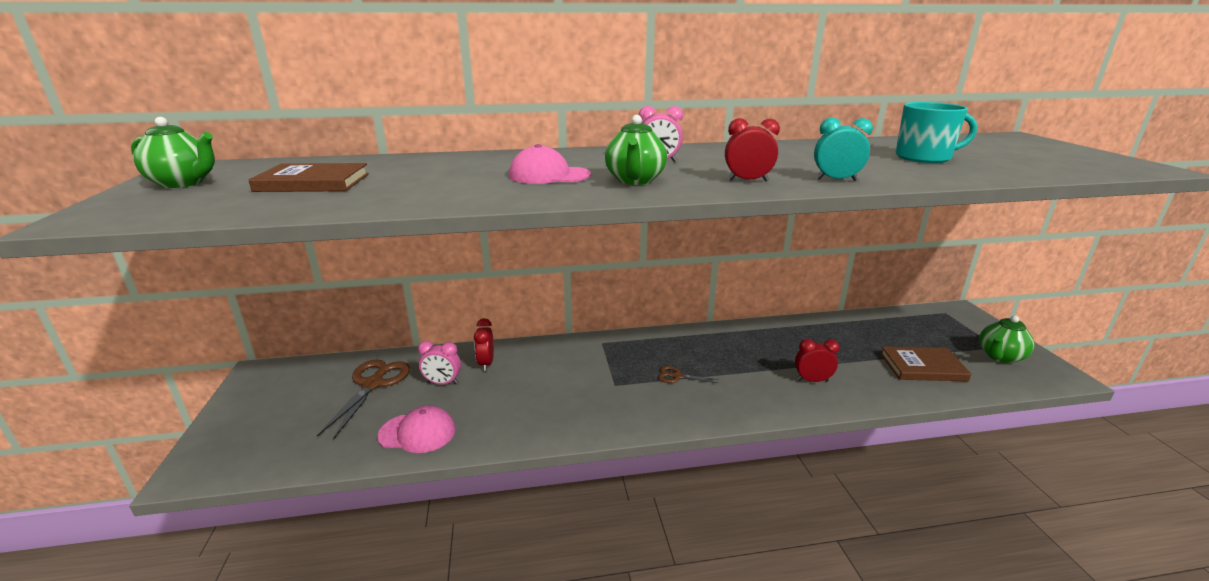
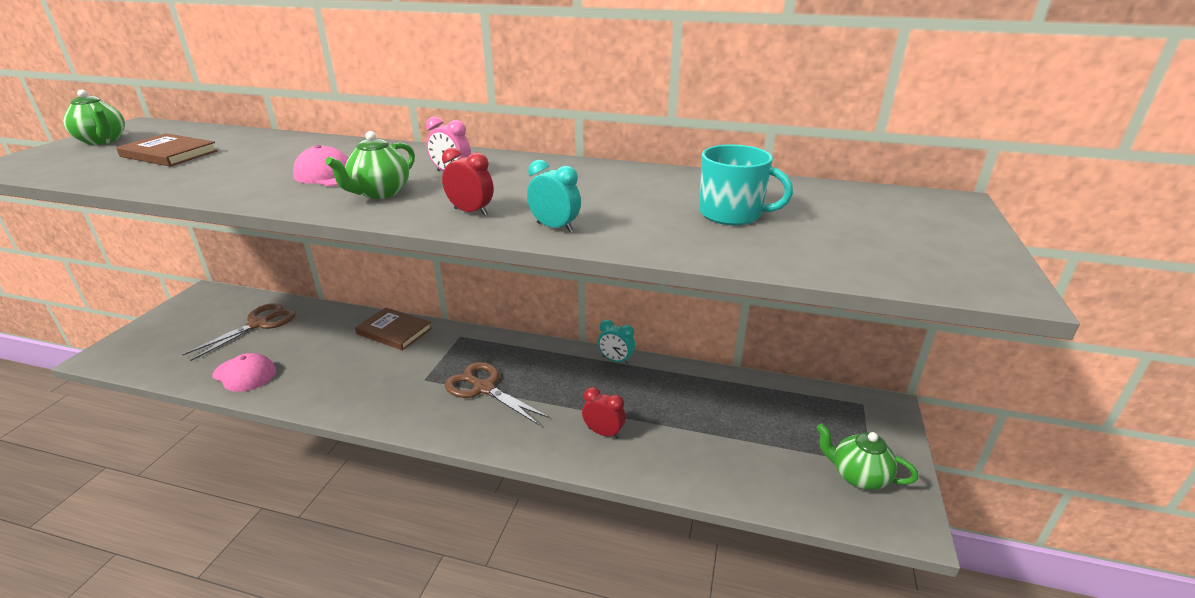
camera: 25 degrees right, 5 degrees up
pink clock [418,341,461,384] -> none
red clock [474,318,494,371] -> none
brown scissors [658,366,719,383] -> brown scissors [445,362,550,425], size x1.98
brown book [880,346,971,381] -> brown book moved to [355,307,432,350]
green teapot [979,315,1034,363] -> green teapot turned 45 degrees clockwise [817,423,918,490]
none -> turquoise clock [598,320,635,364]

